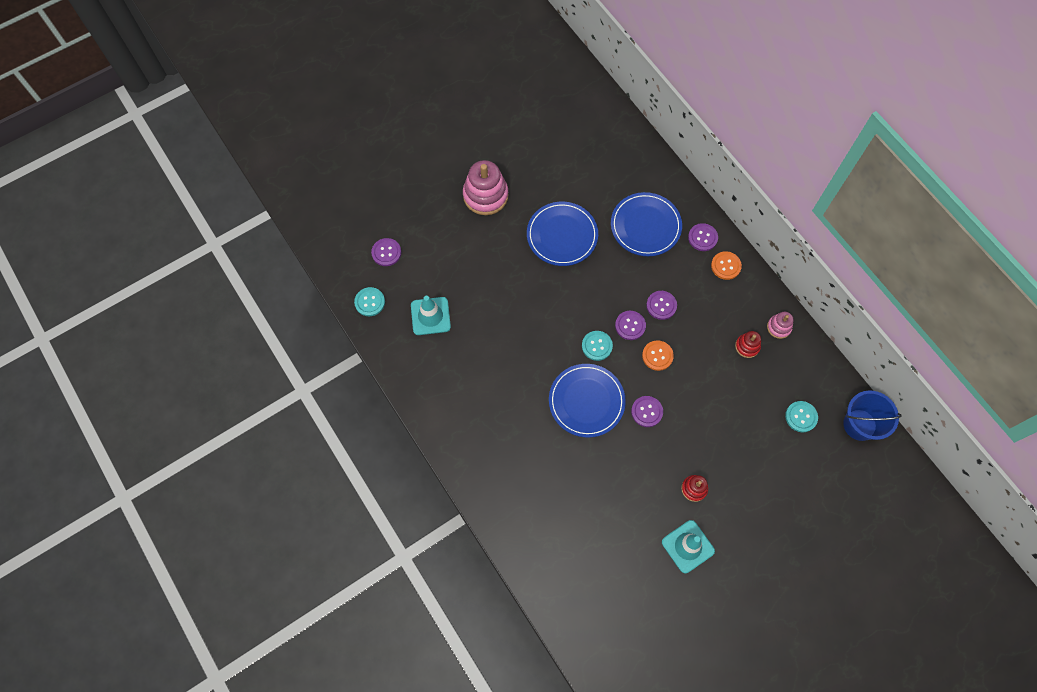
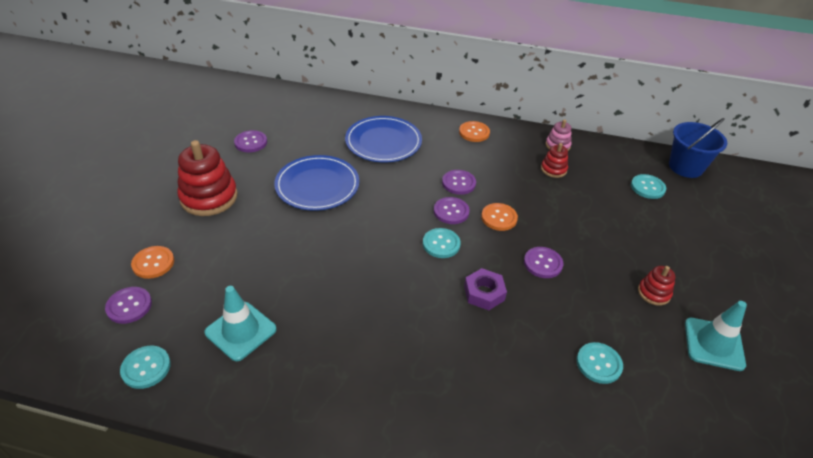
camera: 45 degrees left, 25 degrees down
pink stacking toy [463,160,509,215] -> red stacking toy [177,140,238,216]
blue plate [549,364,626,438] -> purple nut [464,268,507,310]
purple button [688,223,718,251] -> purple button moved to [234,130,267,152]
none -> orange button [131,246,174,279]
none -> turquoise button [576,342,623,384]

